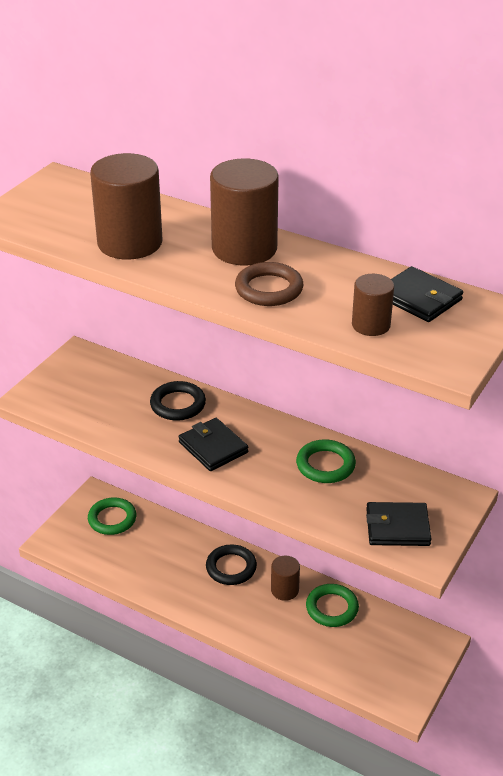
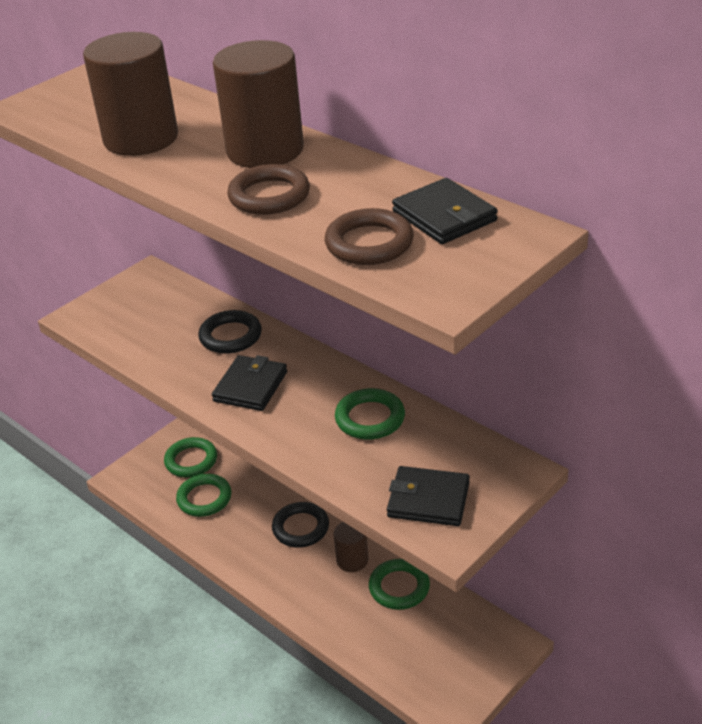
camera: 15 degrees right, 0 degrees up
black wallet [178,418,248,471] -> black wallet turned 45 degrees clockwise [212,355,287,411]
brown cylinder [352,274,394,336] -> brown ring [325,208,414,265]
none -> green ring [176,474,232,517]

